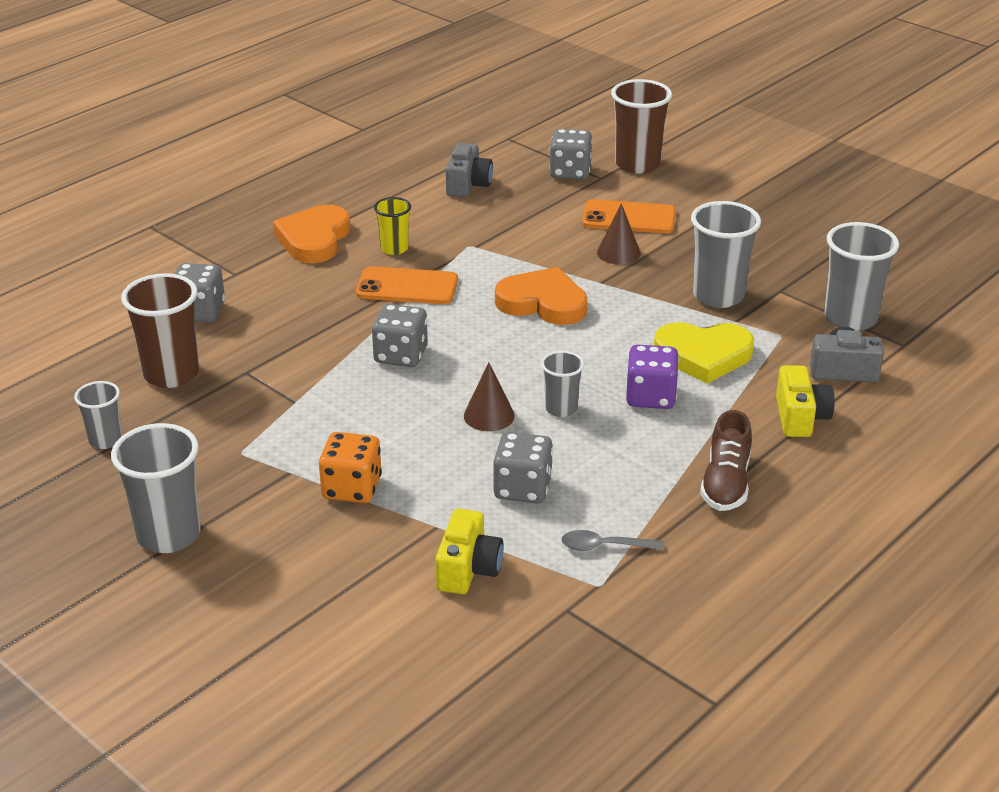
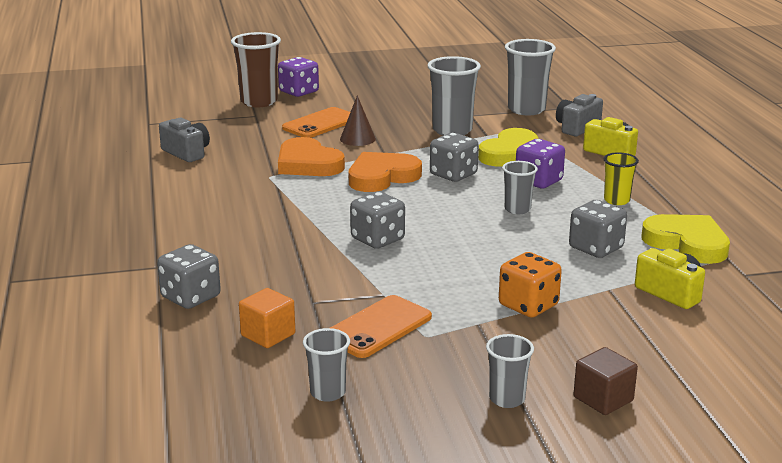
camera: 55 degrees left, 10 degrees down
grey cup [111,423,201,553] -> grey cup [486,334,534,408], size x0.57
brown cup [121,273,199,388] -> orange cube [239,288,295,348]
orange heart [273,205,351,263] -> orange heart moved to [278,137,345,176]
orange phone [356,266,458,304] -> orange phone moved to [330,295,432,358]
yellow cup [374,197,411,255] -> yellow cup moved to [603,152,639,205]
brown cone [464,362,515,431] -> none
grey dice [549,129,593,180] -> grey dice moved to [430,133,479,182]
grey spoon [561,530,663,551] -> yellow heart [642,214,730,264]
brown shoe [700,410,752,511] -> none
none -> purple dice [278,57,319,97]
none -> brown cube [573,347,638,415]

